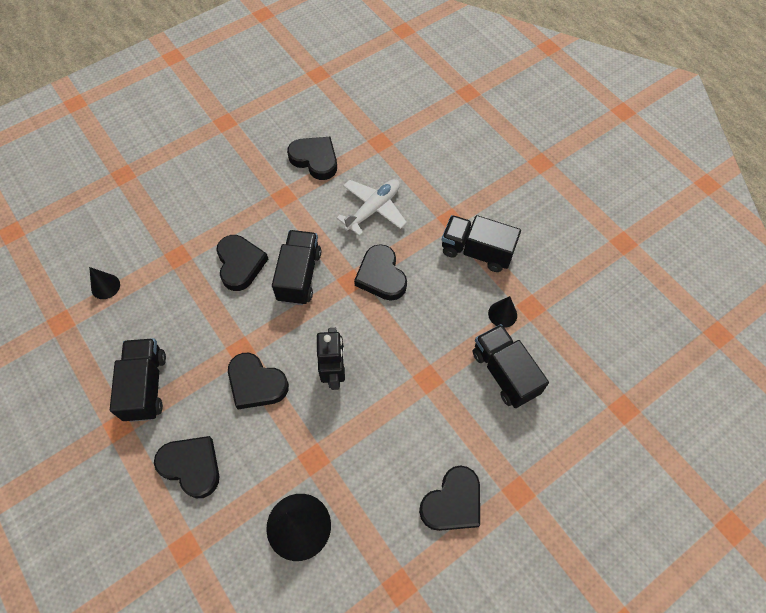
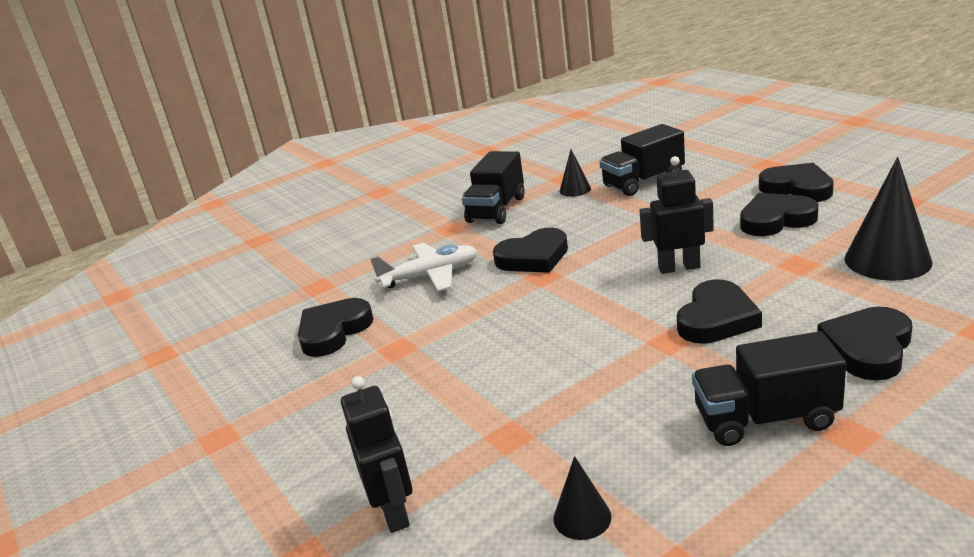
camera: 85 degrees left, 35 degrees down
black heart [216,235,268,291] -> black heart moved to [740,193,819,236]
black truck [272,230,321,305] -> none
white plane [336,179,407,236] -> white plane turned 120 degrees clockwise [370,243,478,291]
none -> black robot [341,376,413,533]

